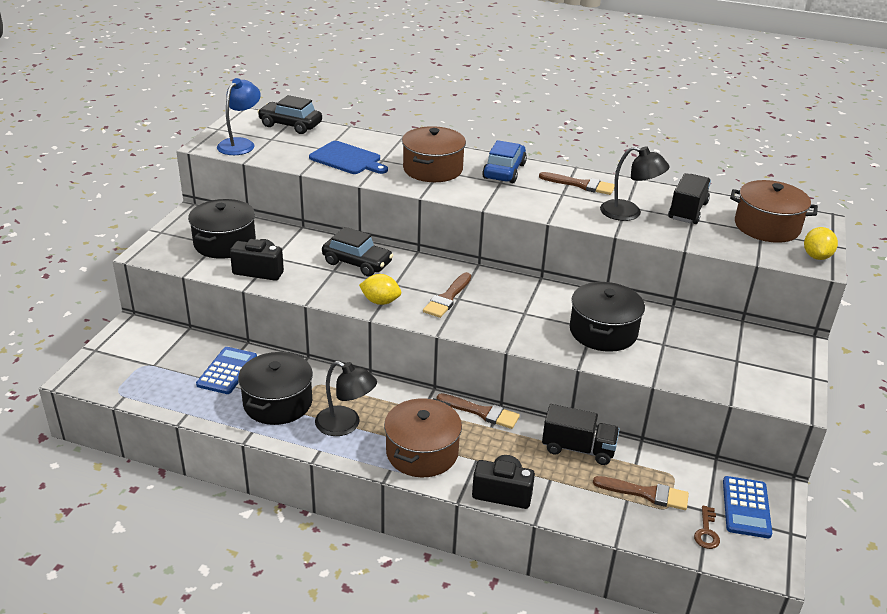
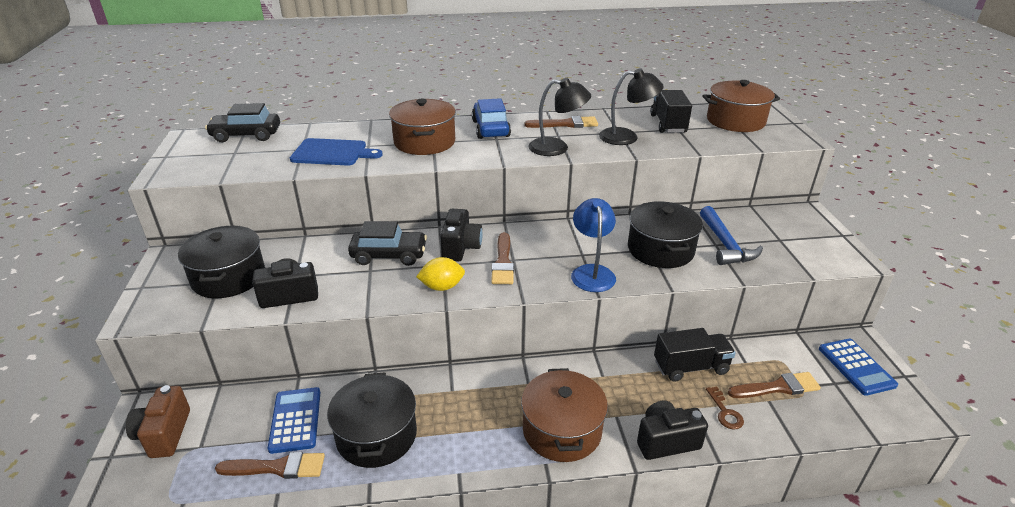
camera: 25 degrees left, 0 degrees up
blue lamp [217,78,261,155] -> blue lamp moved to [571,198,616,292]
black lamp [315,361,377,436] -> black lamp moved to [529,78,591,156]
brown brush [437,393,520,429] -> brown brush moved to [215,452,325,479]
brown key [694,506,720,549] -> brown key moved to [706,386,744,430]
yellow lemon [804,227,838,260] -> none
none -> brown camera [126,385,190,458]
none -> black camera [440,209,483,262]
none -> blue hammer [700,206,763,265]

